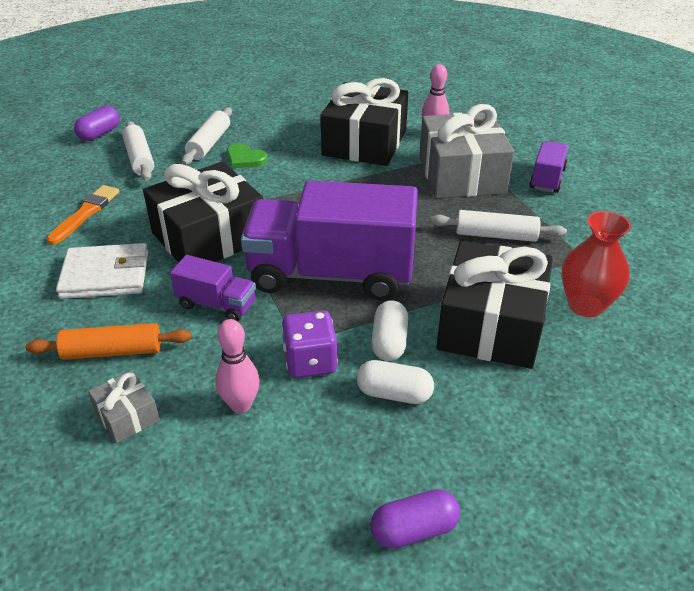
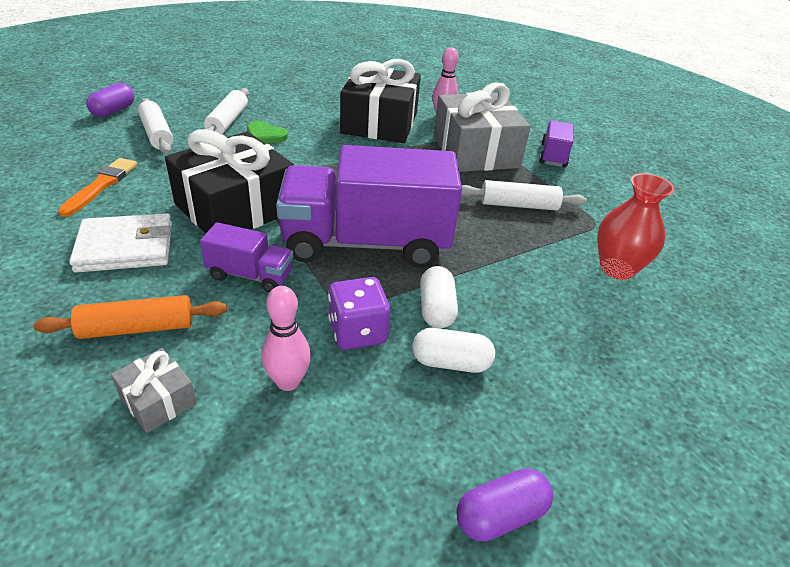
camera: 10 degrees left, 0 degrees up
black gift [437,241,553,369] -> none

